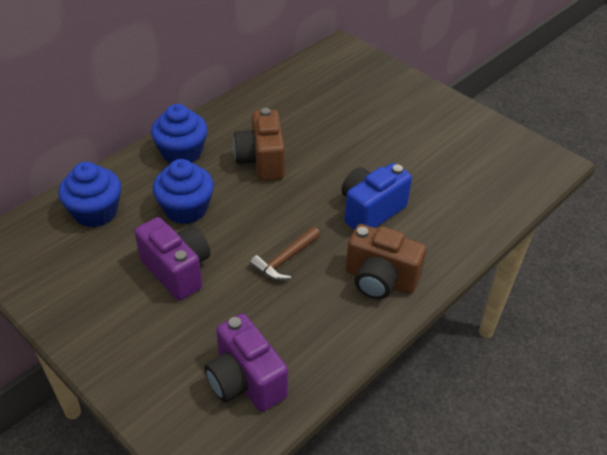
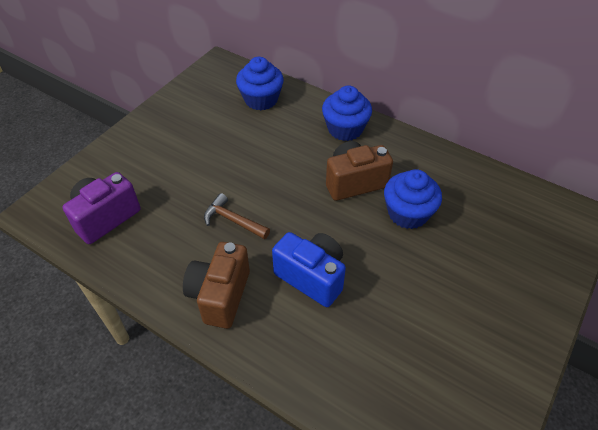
camera: 80 degrees right, 5 degrees up
purple camera [135,217,210,301] -> none
blue cupcake [153,159,214,224] -> blue cupcake moved to [384,169,442,229]

